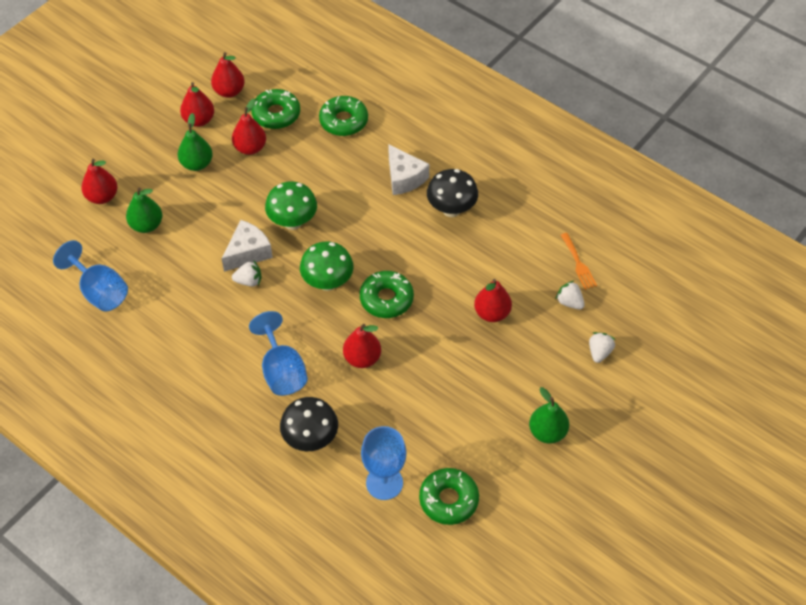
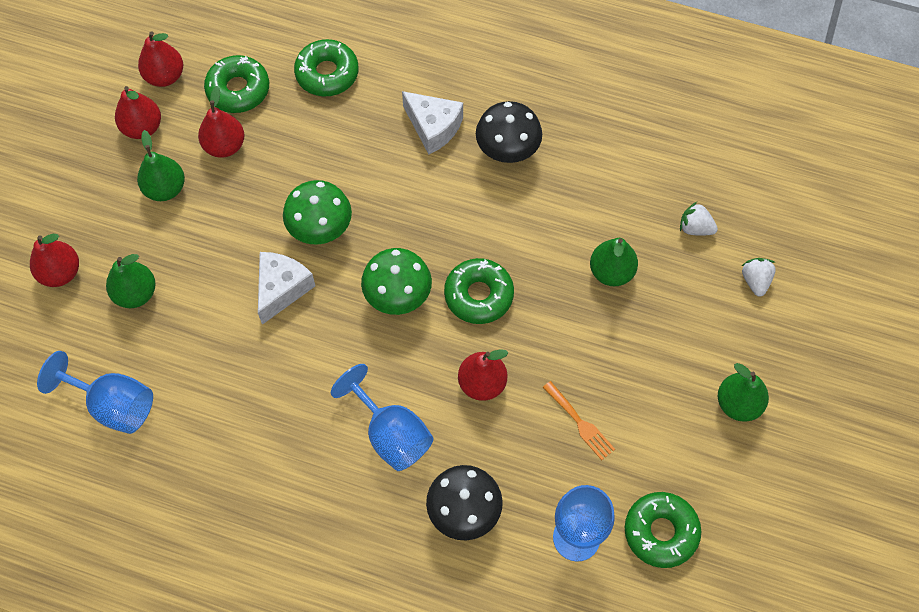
camera: 20 degrees left, 10 degrees up
white strawberry [232,260,261,287] -> none
red pear [474,279,512,322] -> green pear [590,238,638,286]
orange fork [561,233,597,290] -> orange fork moved to [543,381,615,460]

